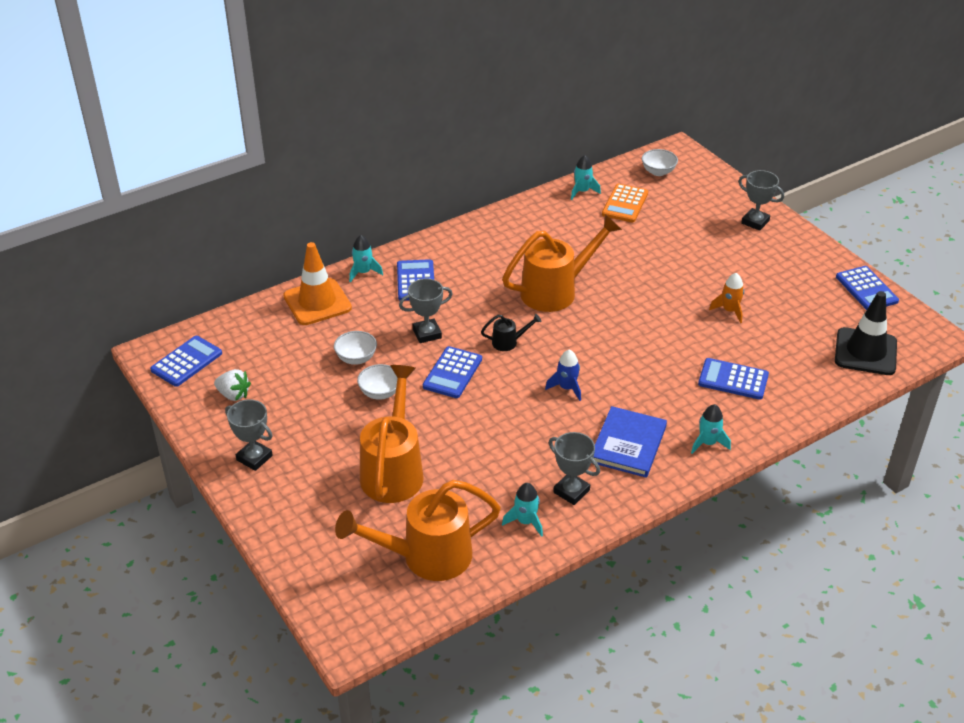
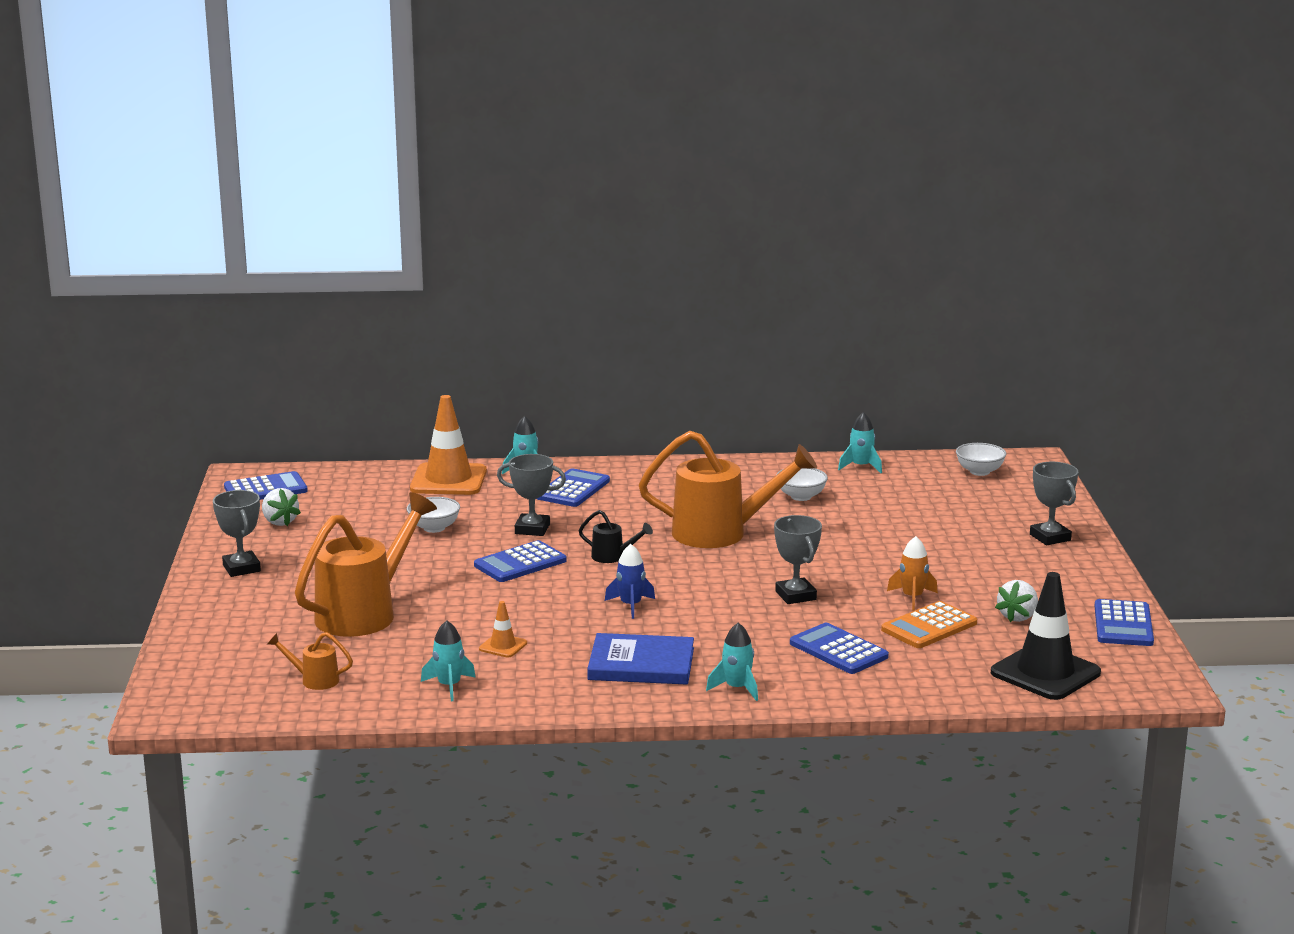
camera: 30 degrees right, 20 degrees down
orange watering can [335,480,501,581] -> orange watering can [267,632,353,690], size x0.44
white bowl [357,364,397,400] -> white bowl moved to [776,468,828,501]
grey trophy [549,432,600,505] -> grey trophy moved to [774,515,822,604]
blue book [591,406,667,478] -> blue book turned 45 degrees clockwise [587,633,694,685]
orange calculator [602,184,648,222] -> orange calculator moved to [881,601,977,648]
none -> orange traffic cone [479,601,527,658]
none -> white strawberry [995,580,1038,622]

